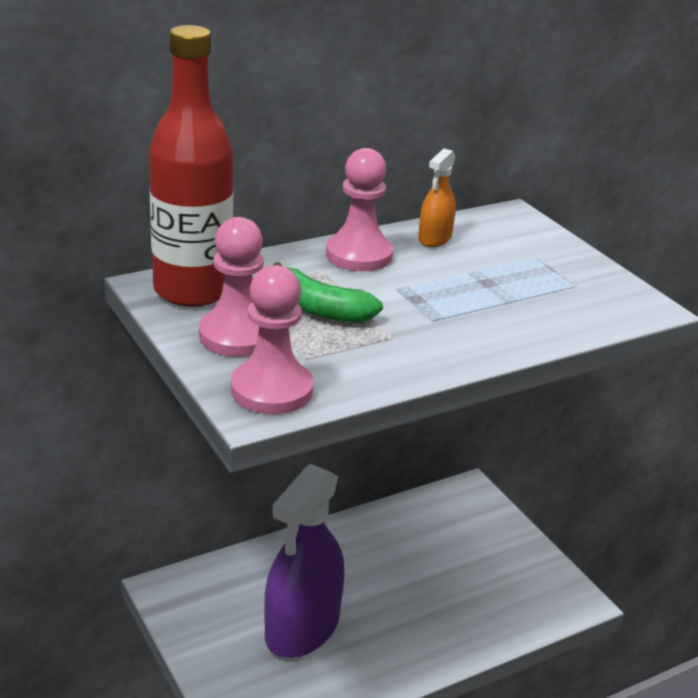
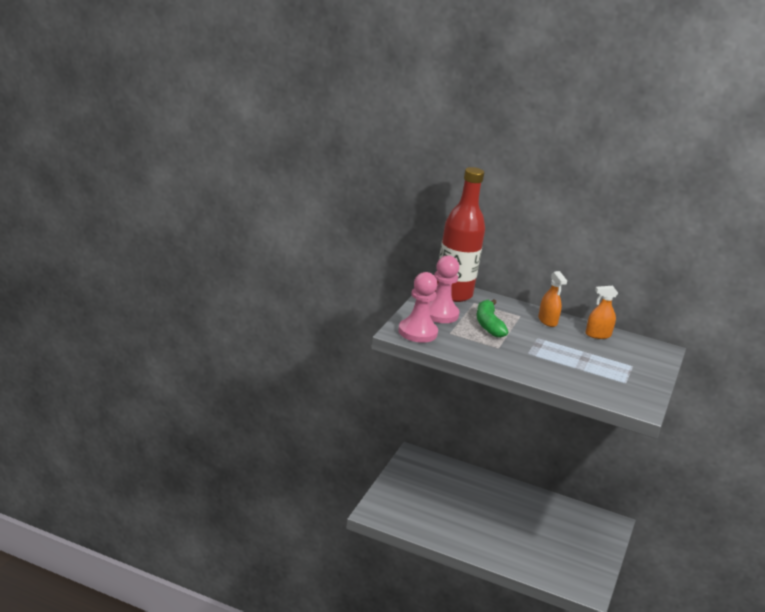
camera: 50 degrees right, 5 degrees down
purple spray bottle [264,464,344,658] -> none
pink pawn [326,148,393,271] -> orange spray bottle [538,271,567,327]

